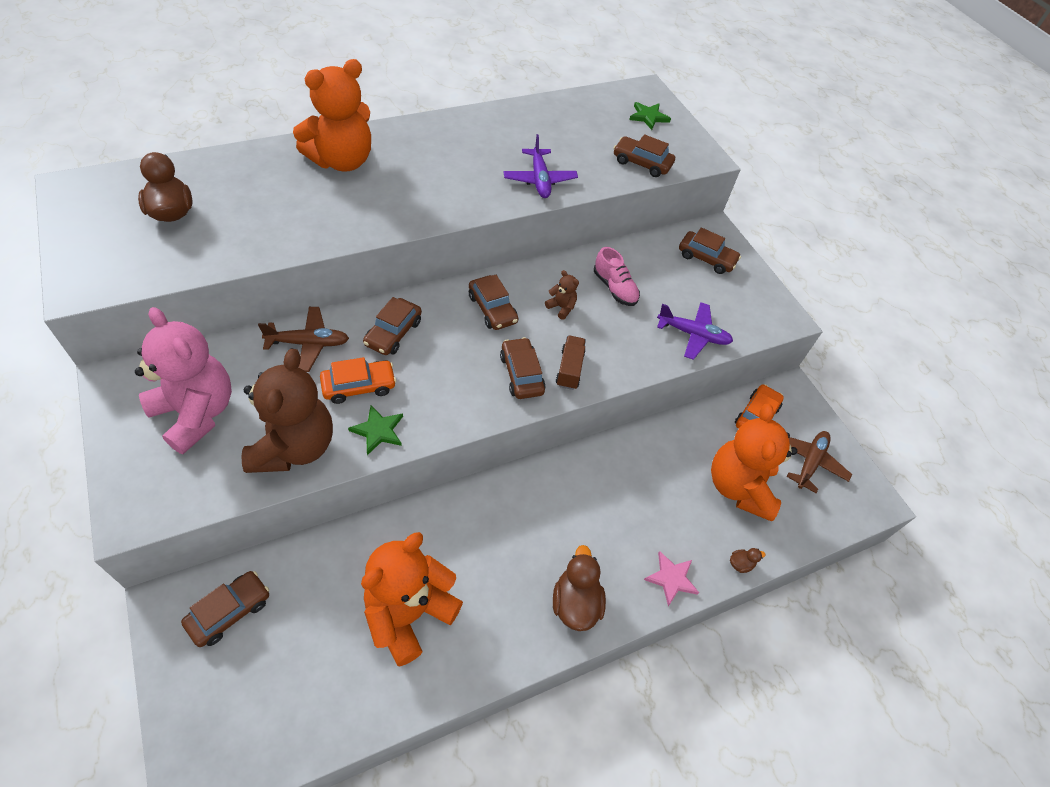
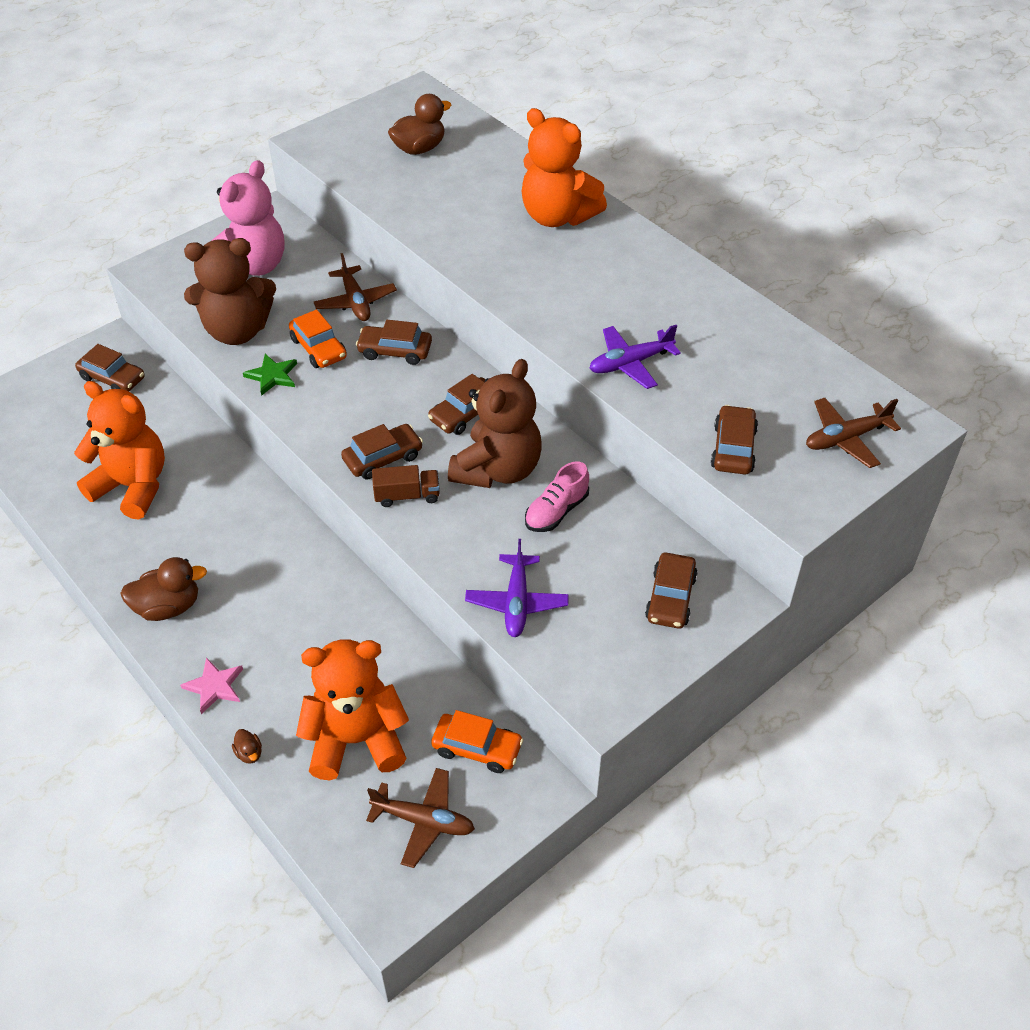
camera: 80 degrees right, 5 degrees down
brown teddy bear [545,270,579,320] -> brown teddy bear [448,359,542,488], size x2.49
green star [629,102,671,130] -> brown plane [806,398,901,468]

